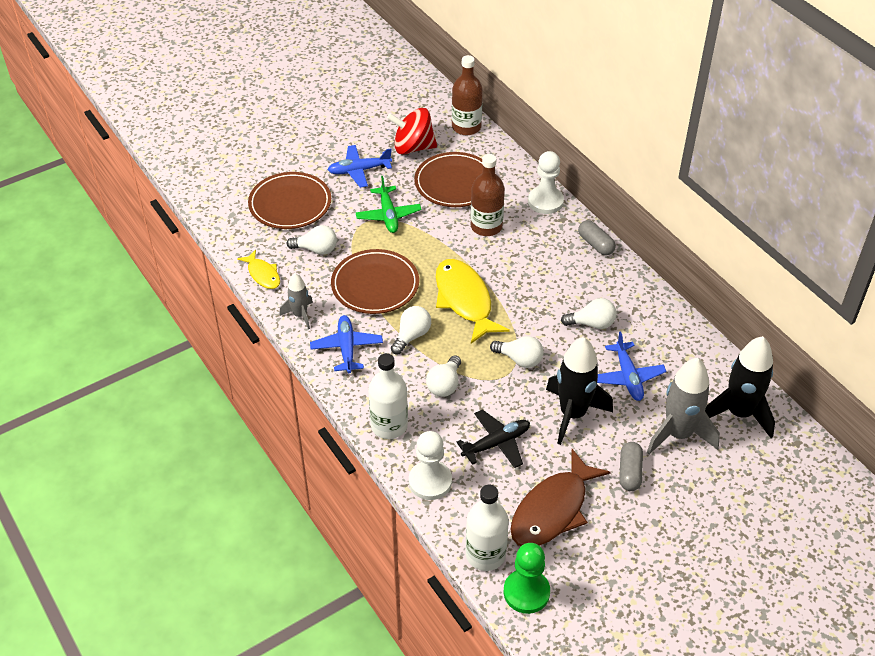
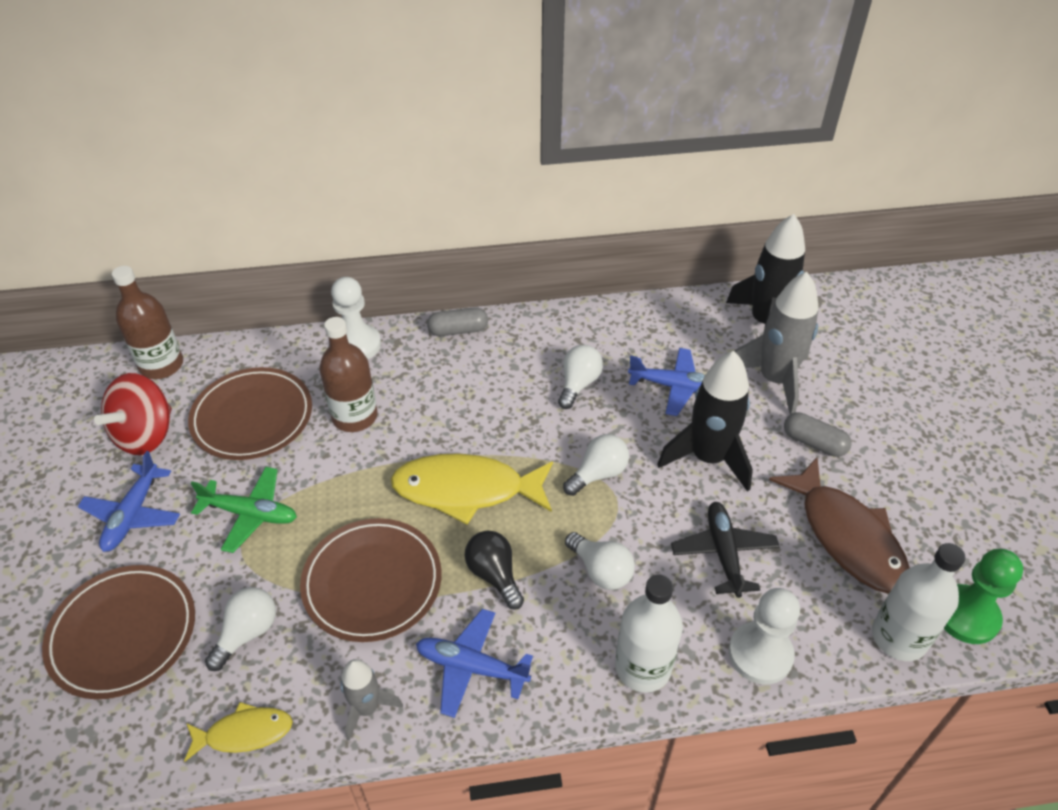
camera: 65 degrees left, 0 degrees up
white light bulb [391,306,431,354] -> black light bulb [465,531,524,610]

